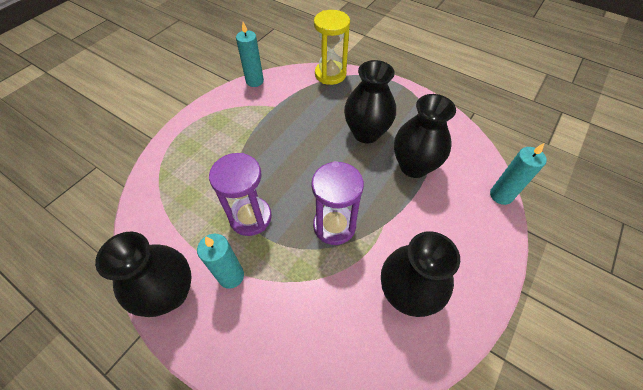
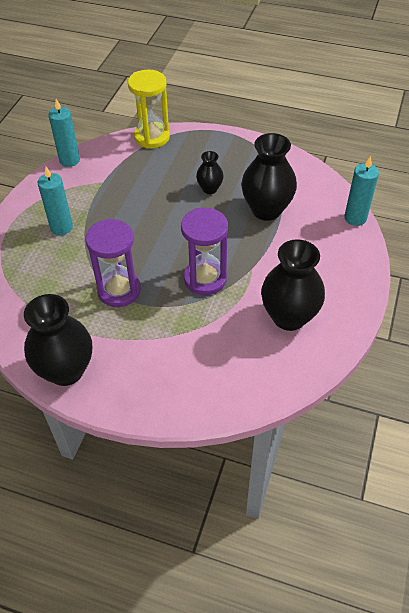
camera: 15 degrees left, 5 degrees down
turquoise candle [197,234,244,289] -> turquoise candle moved to [38,166,73,235]
black vase [344,60,396,144] -> black vase [196,151,224,194], size x0.52

